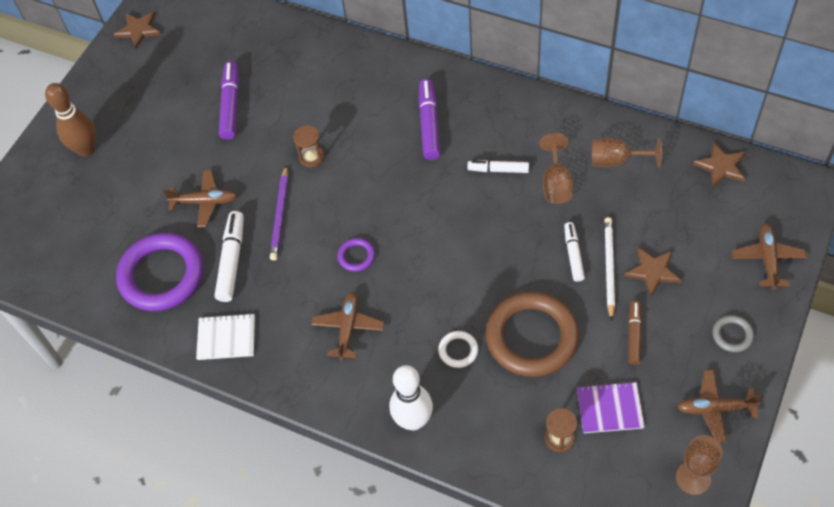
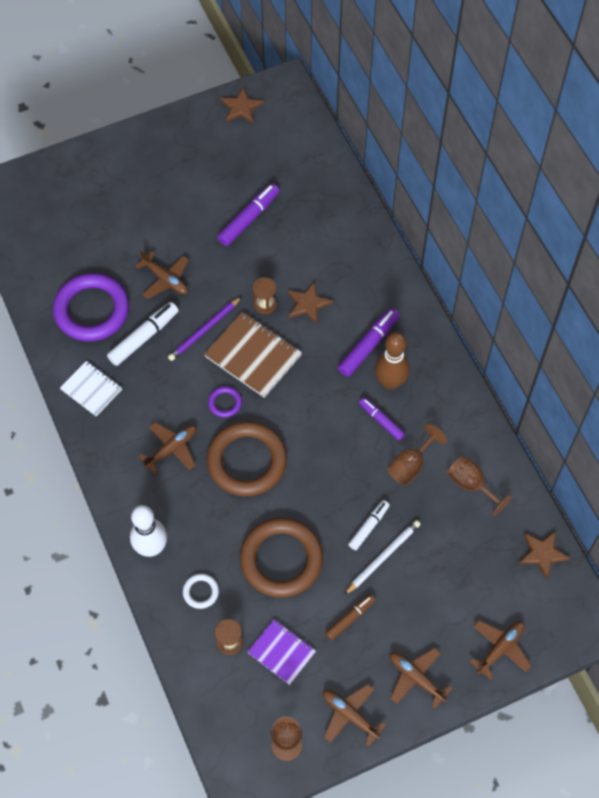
camera: 35 degrees right, 5 degrees up
brown bowling pin [45,83,96,157] -> brown bowling pin moved to [375,332,410,390]
white ring [438,331,479,368] -> white ring moved to [183,574,219,609]
white marker [468,160,529,173] -> purple marker [359,397,405,441]
brown star [624,247,682,297] -> brown star moved to [288,282,333,324]
grey ring [712,315,754,352] -> brown plane [390,648,452,709]
none -> brown notebook [204,312,302,398]
none -> brown ring [206,421,287,497]

